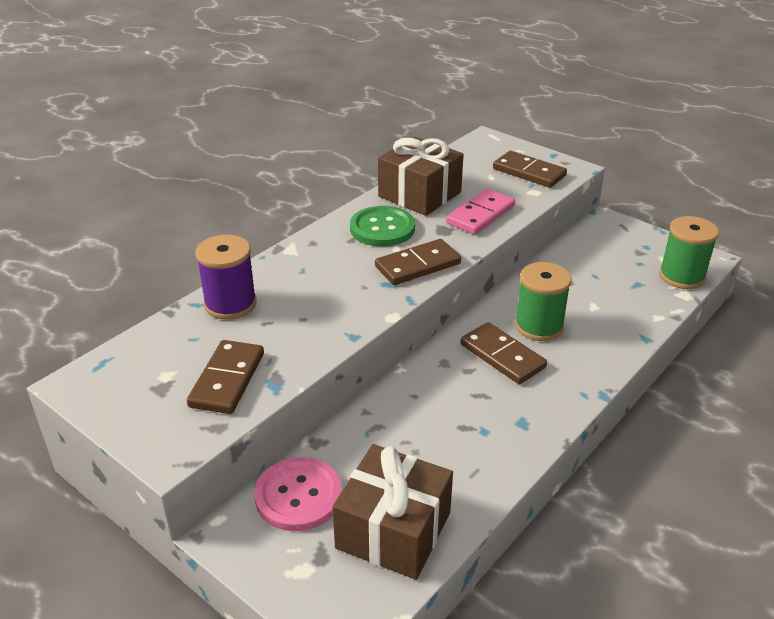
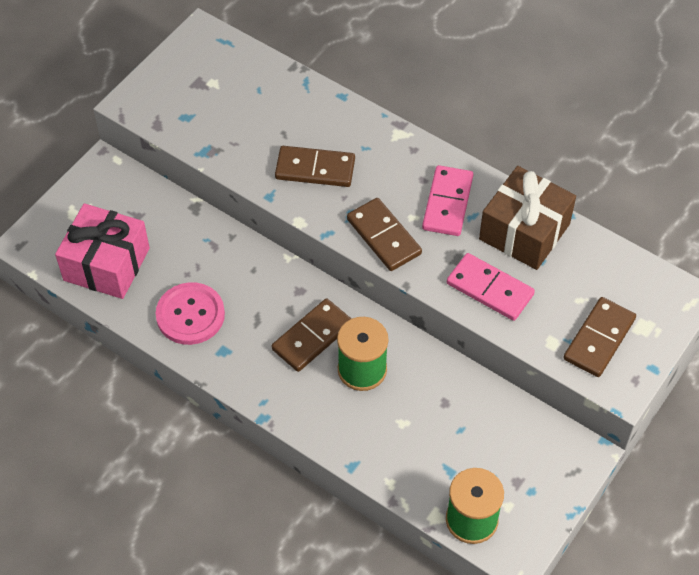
camera: 85 degrees right, 20 degrees up
brown domino [187,340,264,414] -> brown domino moved to [275,146,355,187]
purple spool [195,235,257,320] -> none
pink button [254,457,342,531] -> pink button moved to [155,282,225,345]
brown gift [333,444,453,580] -> pink gift [55,203,150,299]
green button [350,206,415,247] -> pink domino [422,165,473,236]

